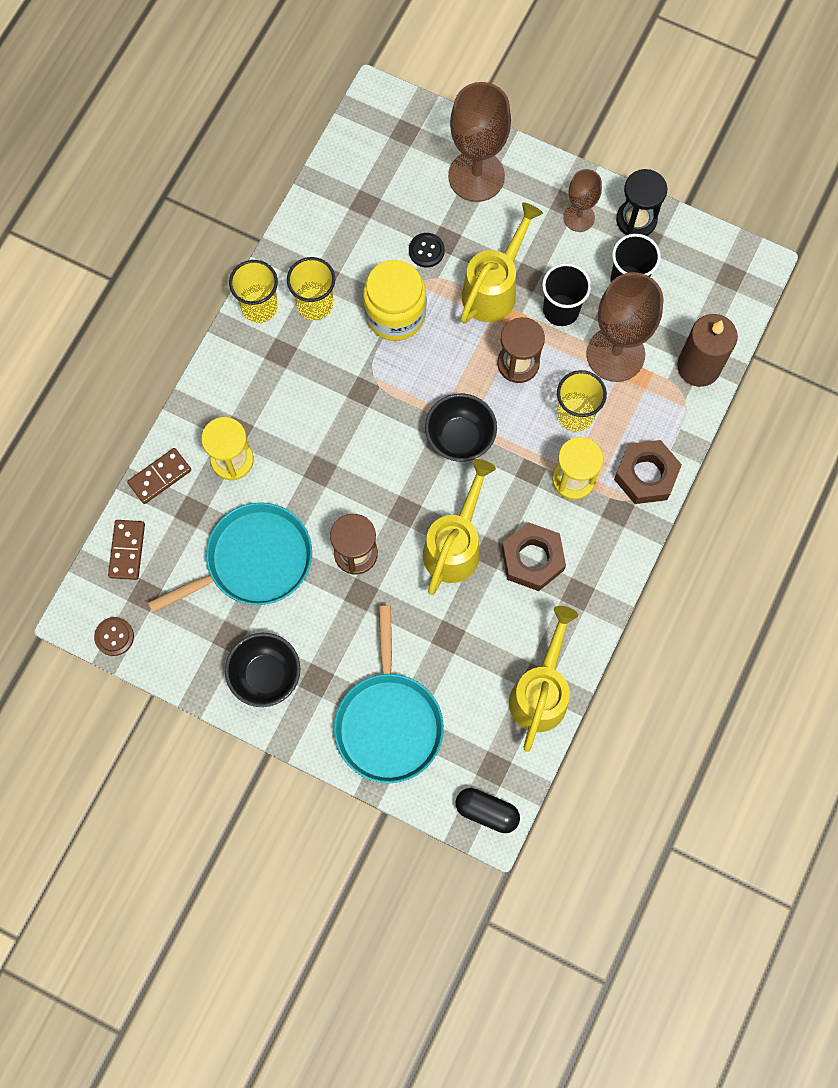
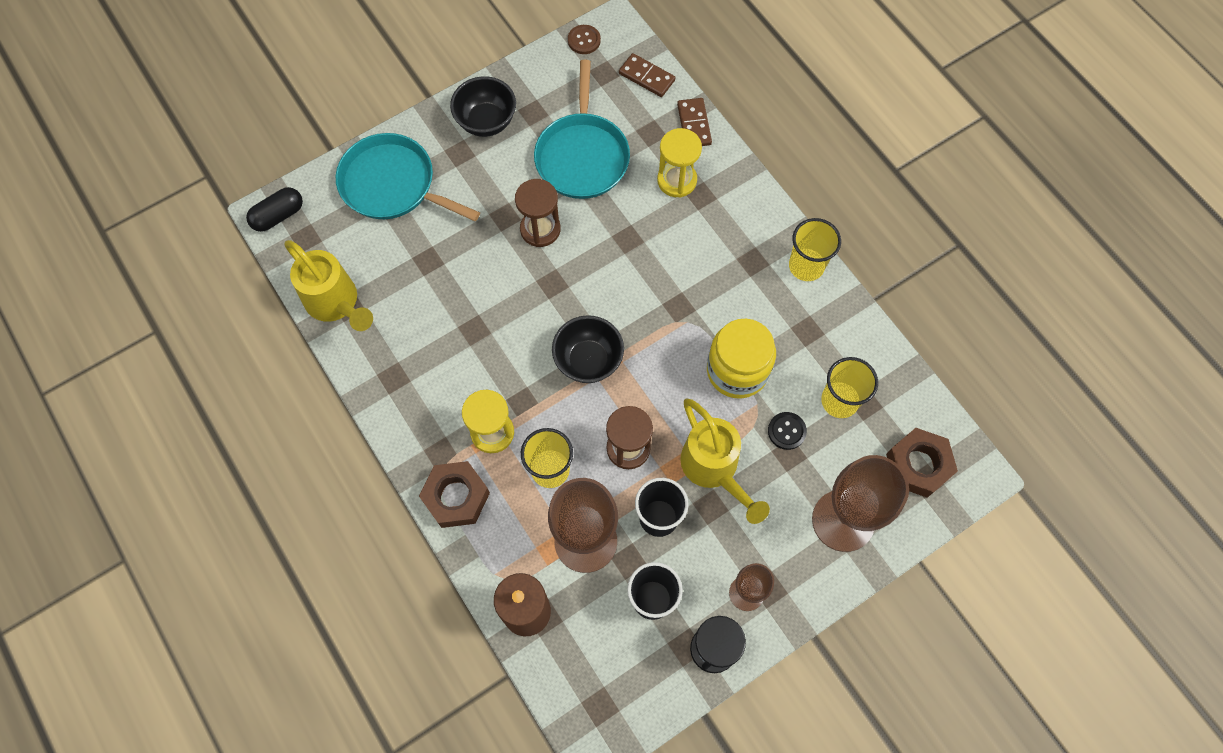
camera: 120 degrees right, 5 degrees down
yellow cup [287,257,335,320] -> yellow cup moved to [821,357,878,418]
yellow watering can [423,459,496,595] -> none
brown nut [502,522,566,591] -> brown nut moved to [886,428,958,498]

